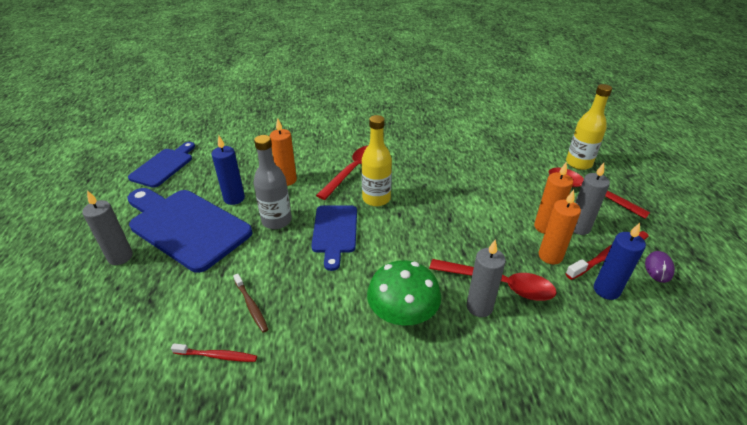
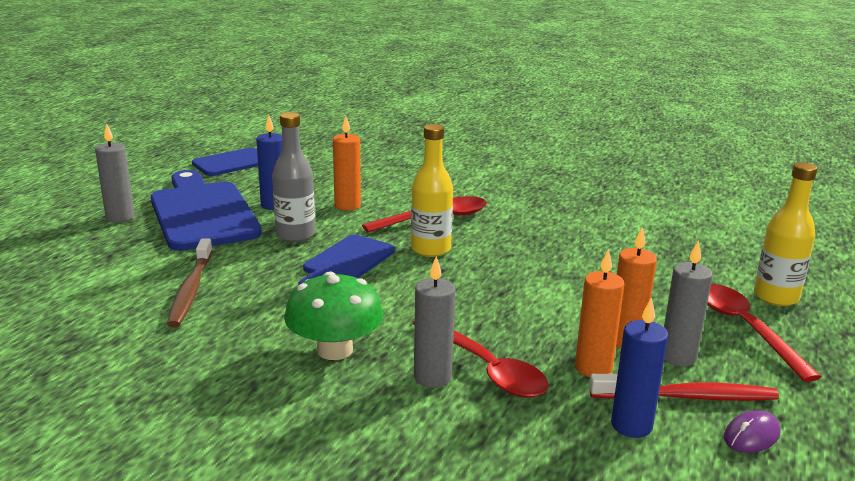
camera: 30 degrees right, 15 degrees down
red toothbrush [171,344,257,362] -> none
brown toothbrush [233,274,268,333] -> brown toothbrush [167,238,213,327], size x1.62

